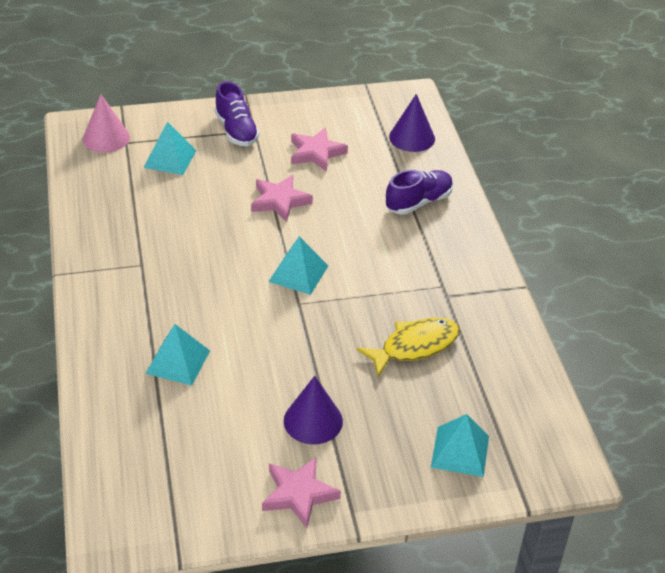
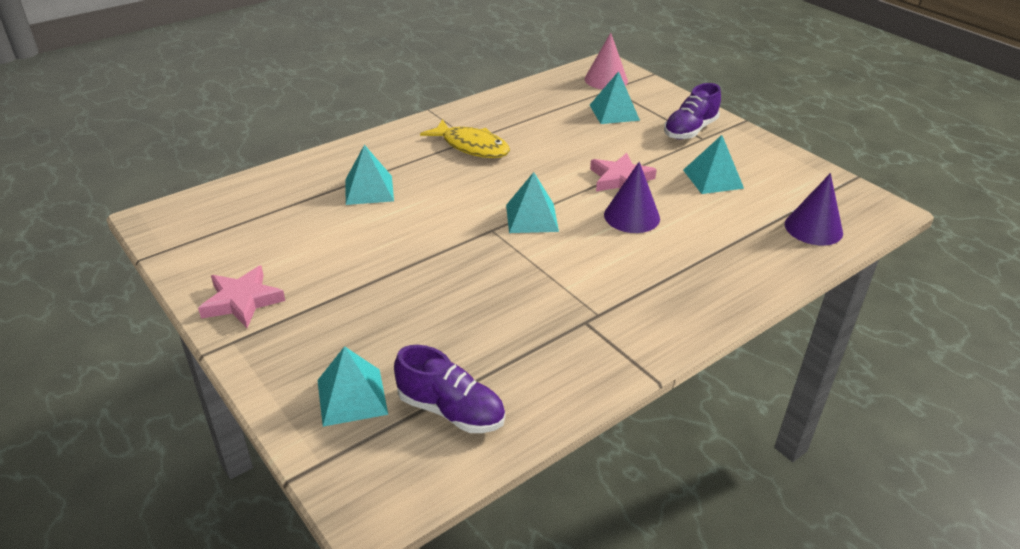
camera: 65 degrees right, 5 degrees down
purple cone [284,376,343,445] -> purple cone moved to [604,162,660,233]
pink star [291,128,348,172] -> turquoise pyramid [683,135,744,194]
yellow fish [357,318,459,377] -> yellow fish moved to [420,119,510,158]
purple shoe [385,170,453,214] -> purple shoe moved to [394,345,505,433]

